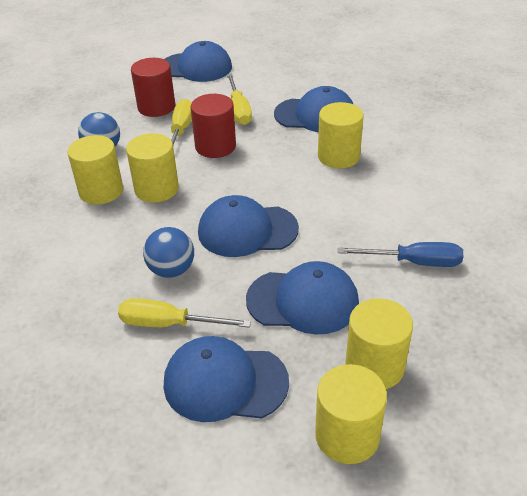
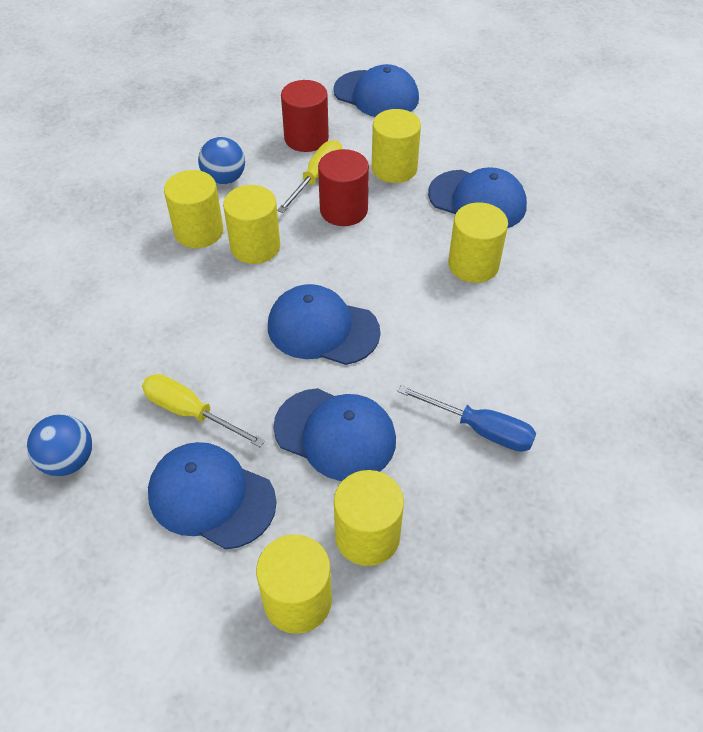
camera: 20 degrees right, 10 degrees up
blue ball [143,227,194,278] -> blue ball moved to [27,414,92,476]
yellow screwdriver [227,74,252,125] -> yellow cylinder [372,109,421,183]

